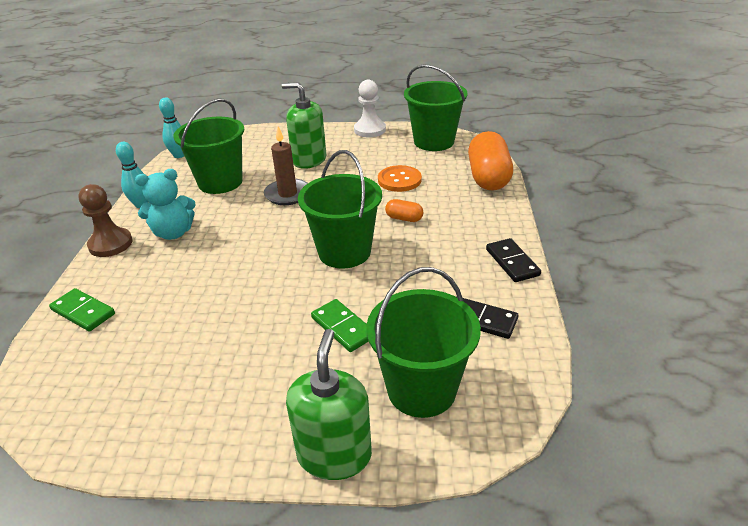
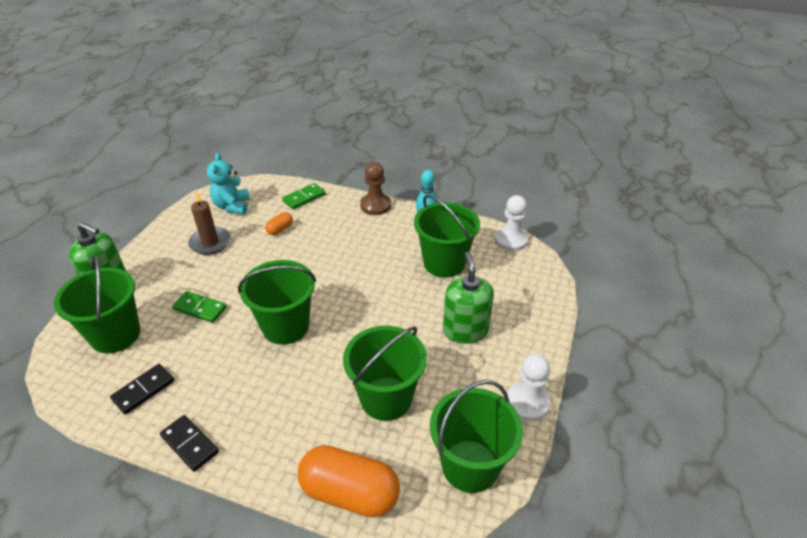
camera: 105 degrees right, 5 degrees up
turquoise teddy bear [135,169,196,240] -> turquoise teddy bear moved to [207,153,250,215]
turquoise bowling pin [159,98,184,158] -> white pawn [494,195,528,251]
brown candle [264,126,308,205] -> brown candle moved to [188,190,231,255]
green soap dispenser [282,82,326,169] -> green soap dispenser turned 45 degrees counterclockwise [443,252,494,344]
green domino [311,299,369,352] -> green domino turned 45 degrees clockwise [172,291,227,323]
orange button [378,165,422,192] -> green bucket [343,326,427,421]
orange capsule [385,199,423,222] -> orange capsule moved to [265,212,293,235]
black domino [486,238,541,282] -> black domino turned 45 degrees clockwise [160,415,219,472]

